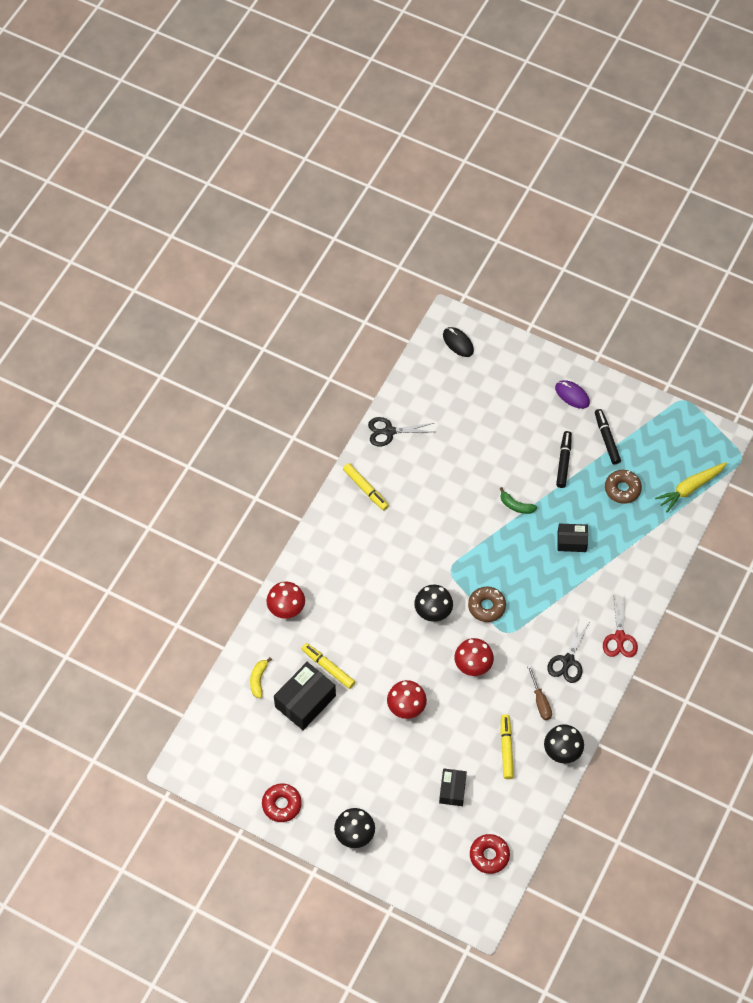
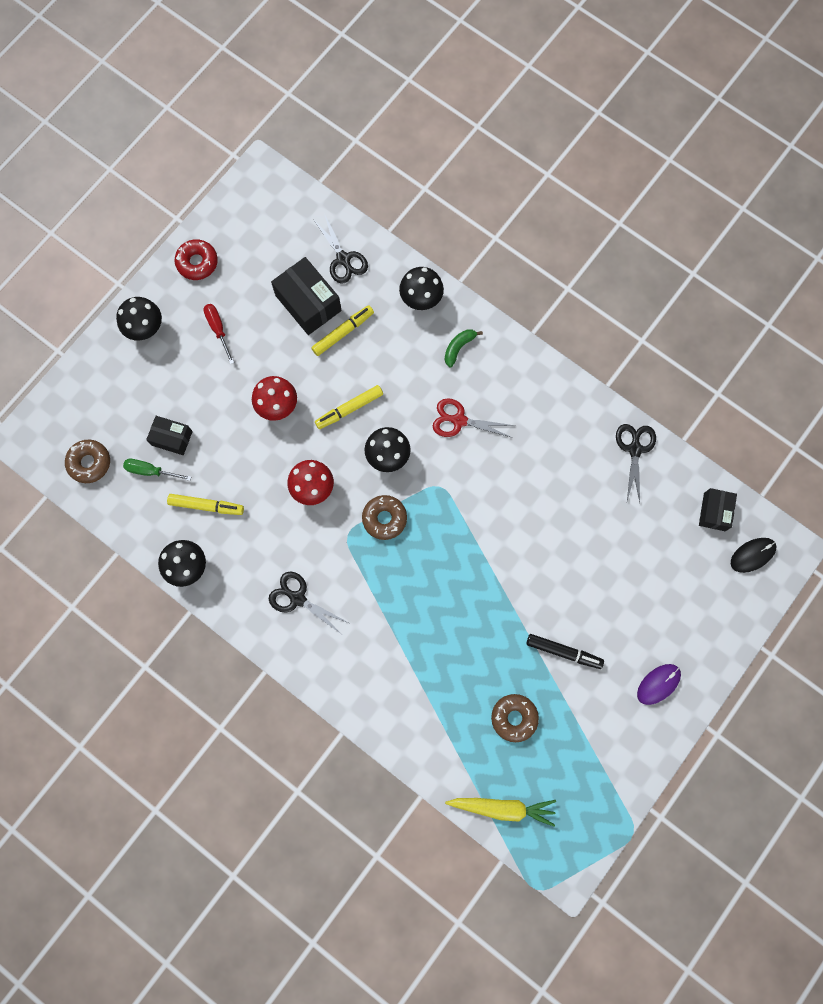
camera: 100 degrees right, 15 degrees up
yellow banana [250,657,272,698] -> black scissors [313,213,368,284]
red mushroom [266,582,305,619] -> black mushroom [399,267,444,310]
yellow marker [343,463,389,510] -> yellow marker moved to [315,385,383,429]
red donut [470,834,510,874] -> brown donut [65,440,110,483]
green banana [500,487,537,514] -> green banana moved to [444,329,483,367]
brown screwdriver [527,665,552,720] -> none
black box [557,524,588,552] -> black box moved to [699,488,737,531]
black marker [595,409,621,465] -> none
red scissors [603,595,638,657] -> red scissors moved to [433,398,515,438]
yellow carrot [655,462,727,513] -> yellow carrot turned 120 degrees clockwise [445,798,556,826]
none -> green screwdriver [123,459,191,481]
none -> red screwdriver [203,304,234,364]

